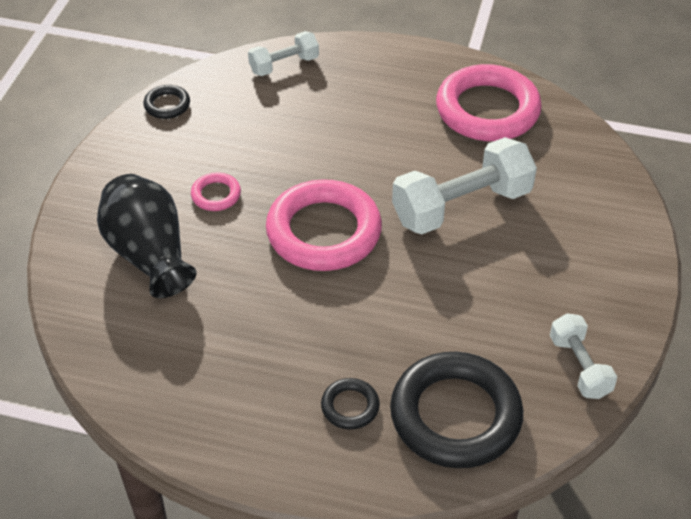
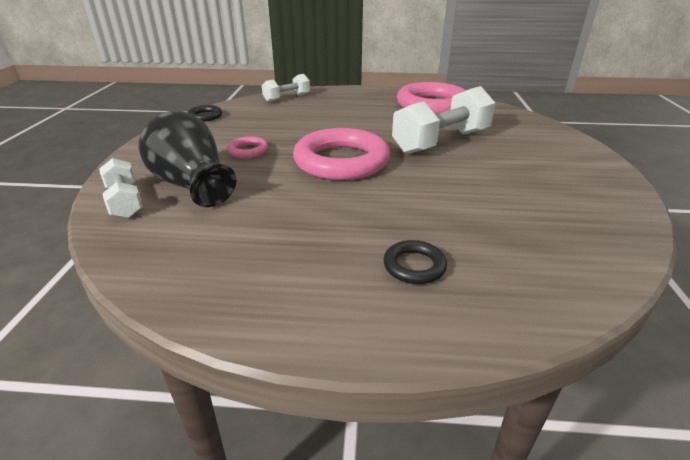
camera: 10 degrees left, 15 degrees down
black ring [390,352,523,468] -> none
white dumbbell [550,313,617,399] -> white dumbbell moved to [99,158,143,218]

